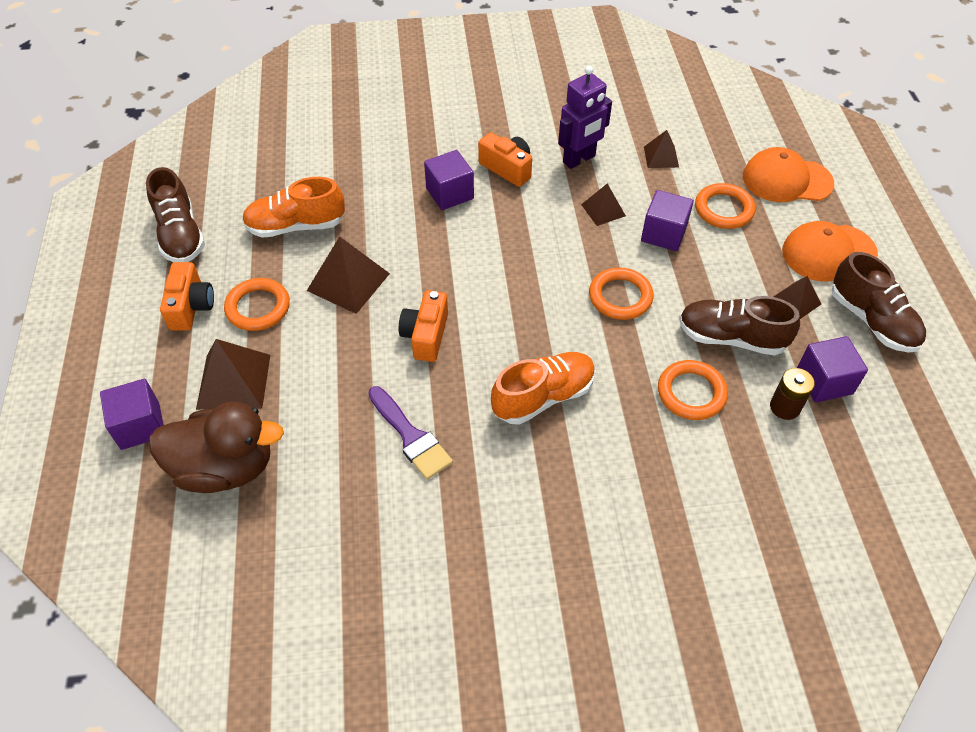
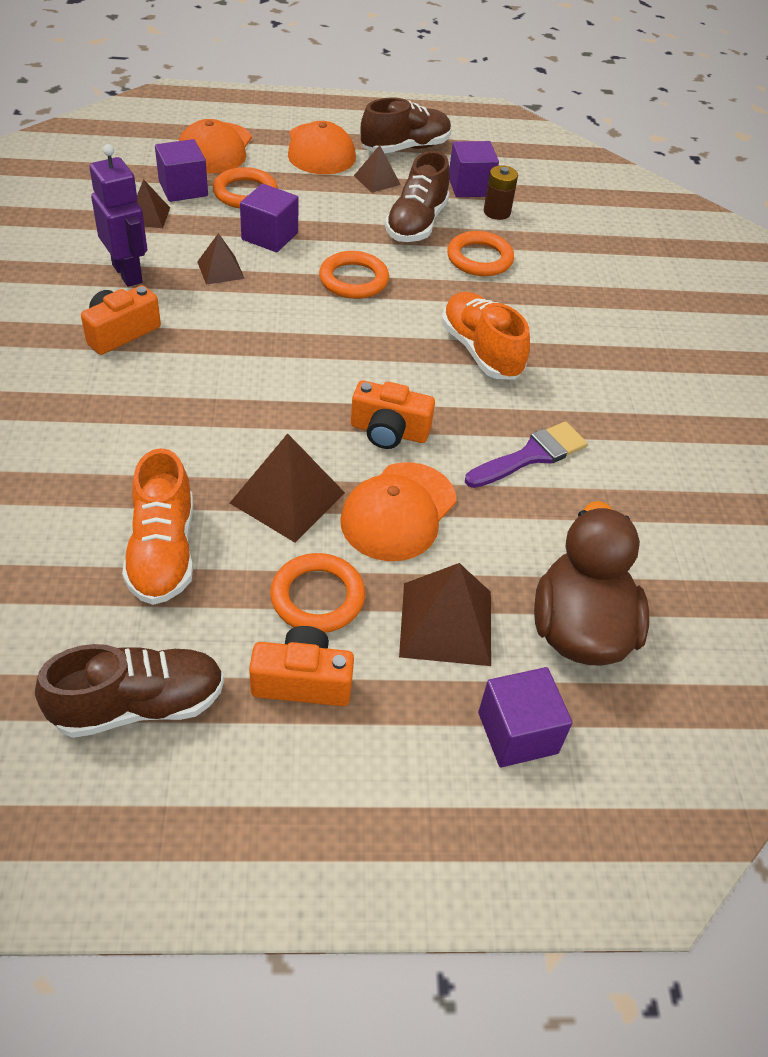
camera: 90 degrees left, 5 degrees down
purple cube [424,150,474,210] -> purple cube moved to [155,139,208,202]
none -> orange cap [340,462,457,561]

